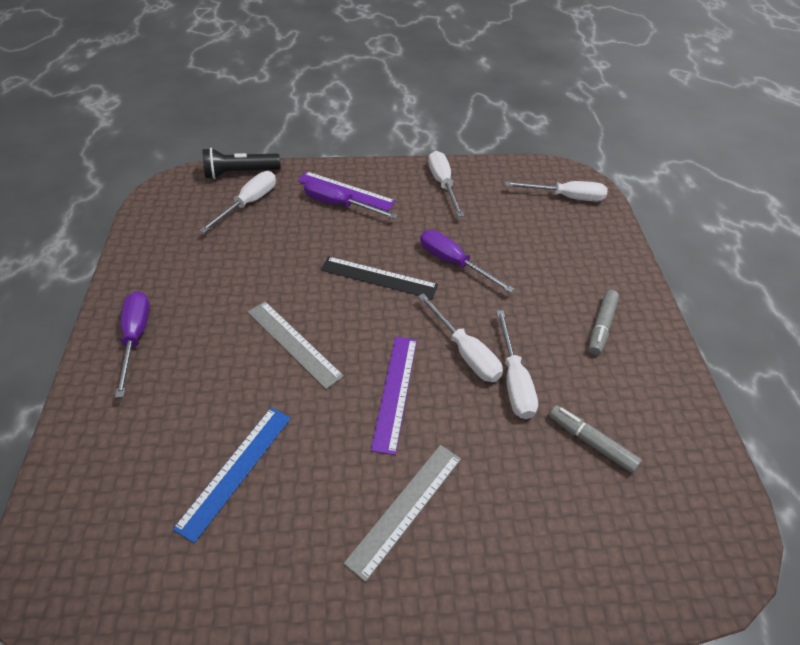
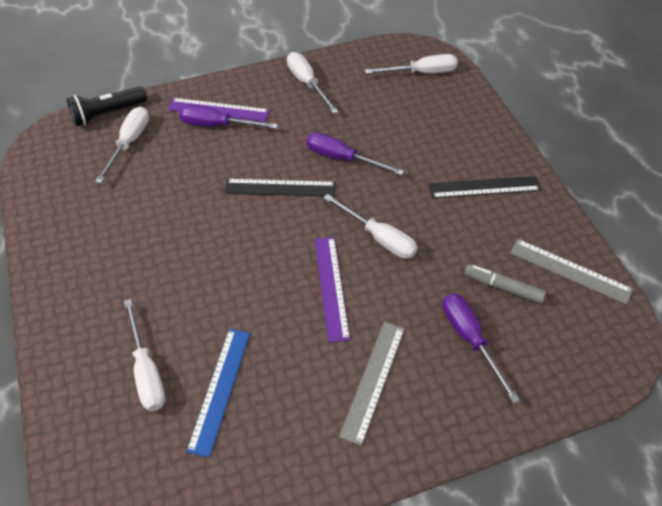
camera: 15 degrees left, 5 degrees up
purple screwdriver [115,291,150,398] -> purple screwdriver moved to [443,293,520,403]
grey ruler [248,301,344,389] -> grey ruler moved to [510,239,633,305]
white screwdriver [496,310,538,419] -> white screwdriver moved to [124,299,165,411]
grey marker [588,290,619,356] -> black ruler [429,176,541,198]

